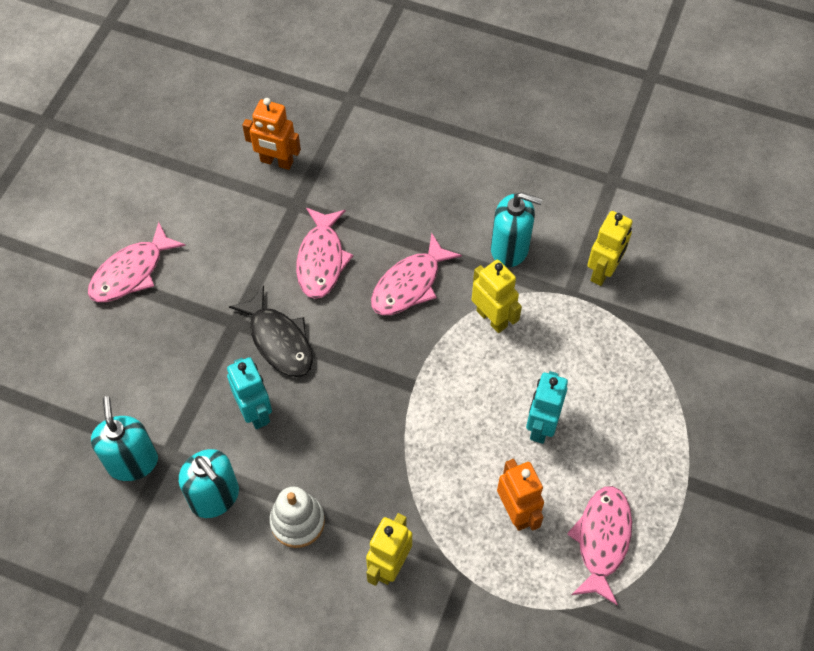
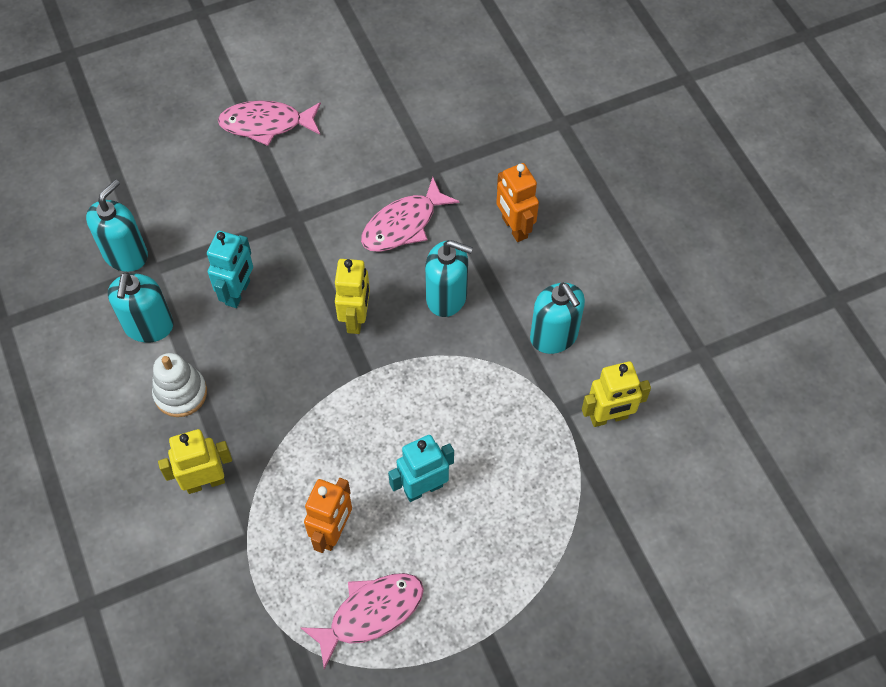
camera: 45 degrees right, 0 degrees up
black fish [229,286,313,377] -> none
orange robot [242,98,301,170] -> orange robot moved to [496,163,539,242]
pink fish [371,233,462,315] -> turquoise soap dispenser [425,240,473,317]
yellow robot [472,260,522,333] -> yellow robot moved to [335,259,370,334]

